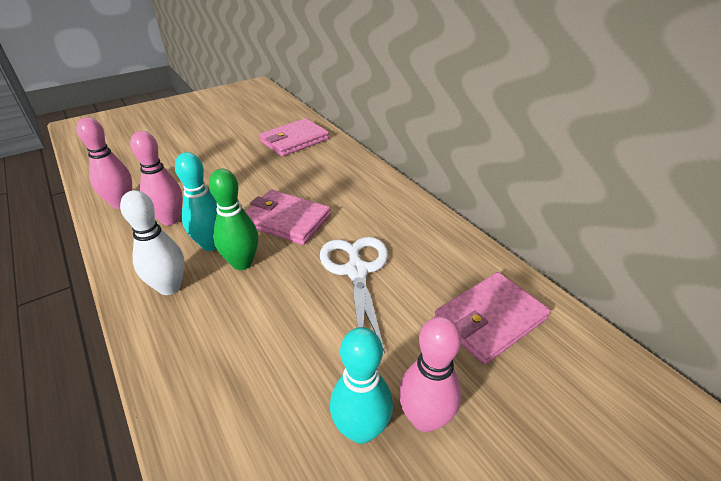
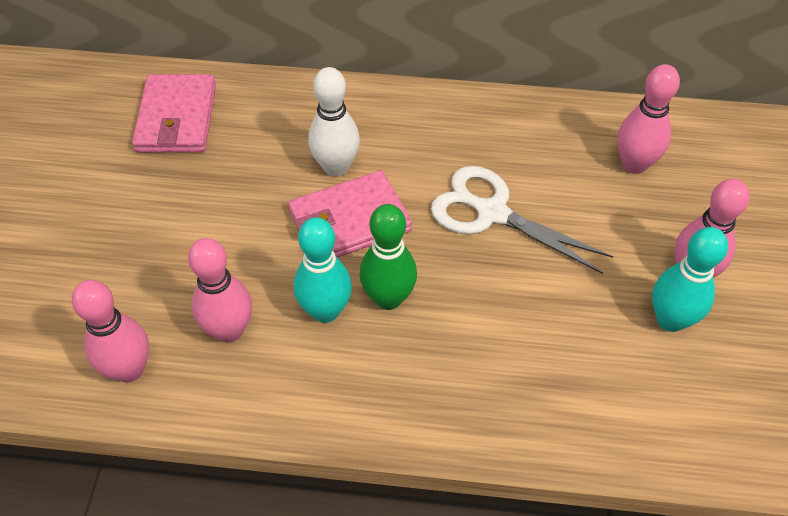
camera: 50 degrees left, 15 degrees up
white bowling pin [120,190,184,295] -> white bowling pin moved to [308,67,360,177]
pink wallet [434,272,551,365] -> pink bowling pin [617,64,680,174]

